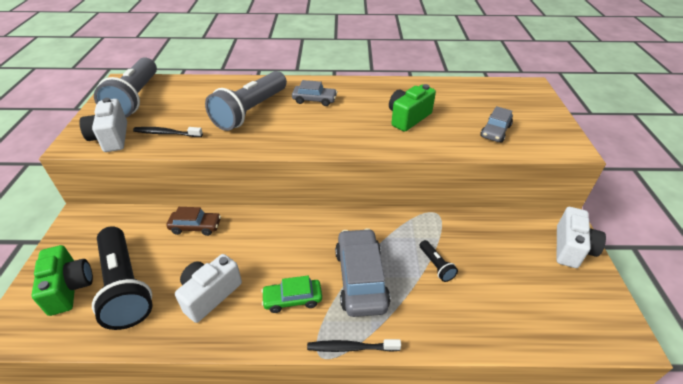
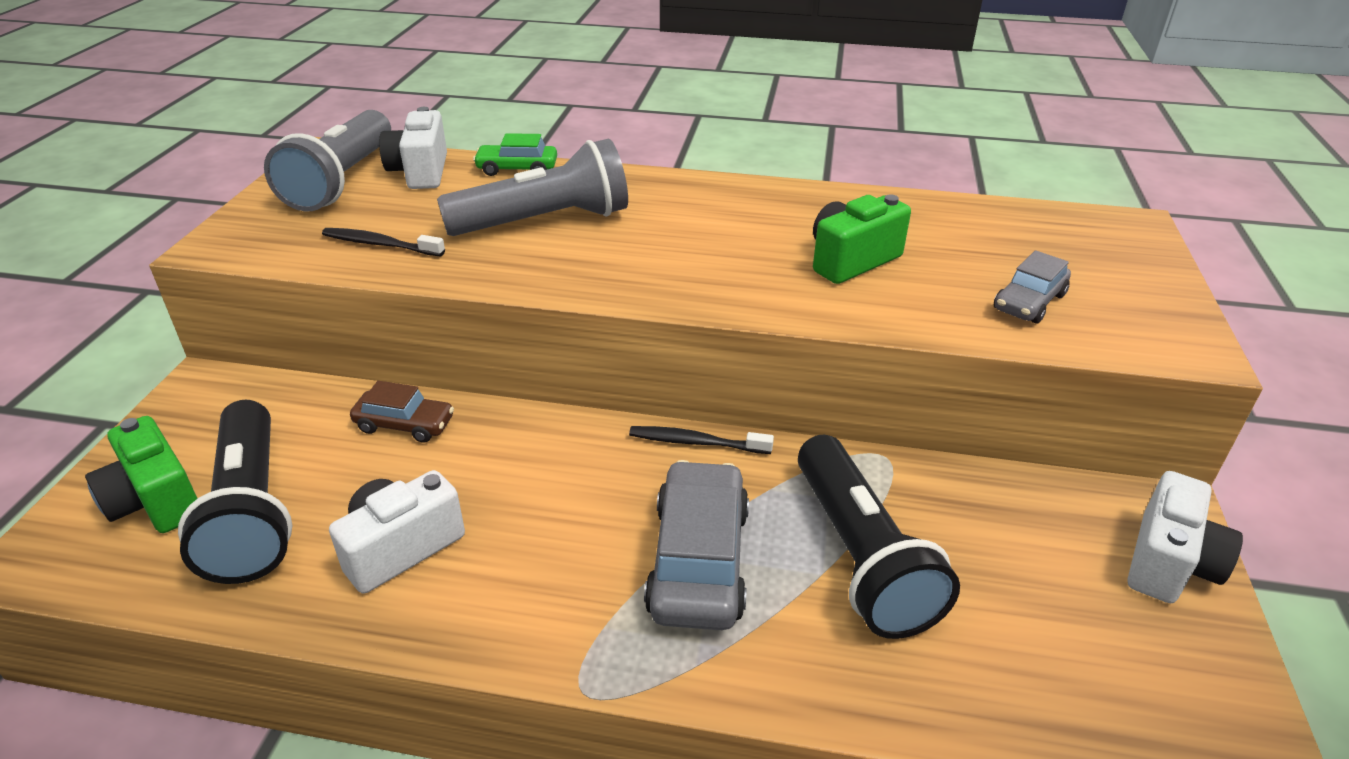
camera: 10 degrees right, 5 degrees down
green camera [31,245,93,316] -> green camera turned 150 degrees clockwise [85,416,198,533]
white camera [79,98,127,152] -> white camera moved to [379,107,447,189]
grey flashlight [205,71,287,131] -> grey flashlight turned 150 degrees counterclockwise [437,139,628,236]
green car [261,276,322,313] -> green car moved to [473,133,557,176]
grey car [292,80,338,106] -> none
black toothbrush [307,339,401,352] -> black toothbrush moved to [629,426,774,454]
black flashlight [420,240,458,282] -> black flashlight [798,435,960,639], size x2.34

